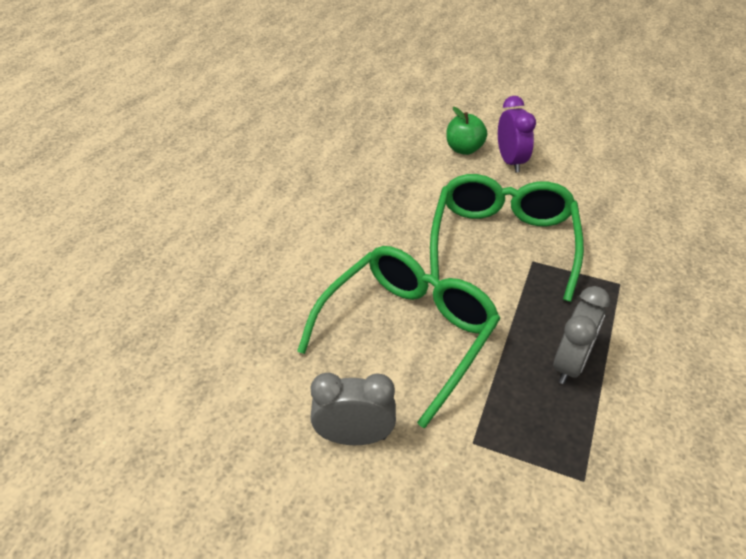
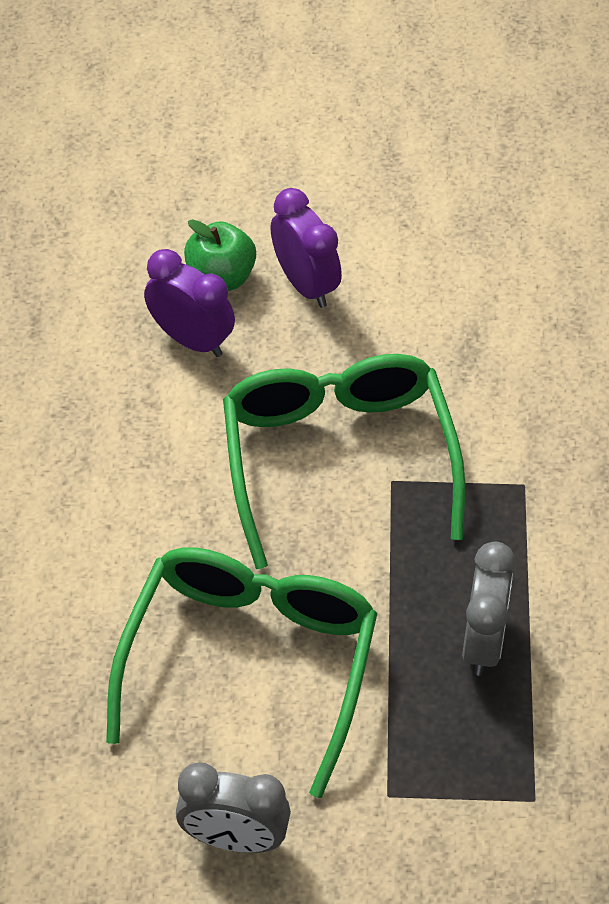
camera: 20 degrees left, 10 degrees up
grey clock [310,373,396,445] -> grey clock turned 150 degrees counterclockwise [176,762,291,853]
none -> purple clock [144,249,235,357]

